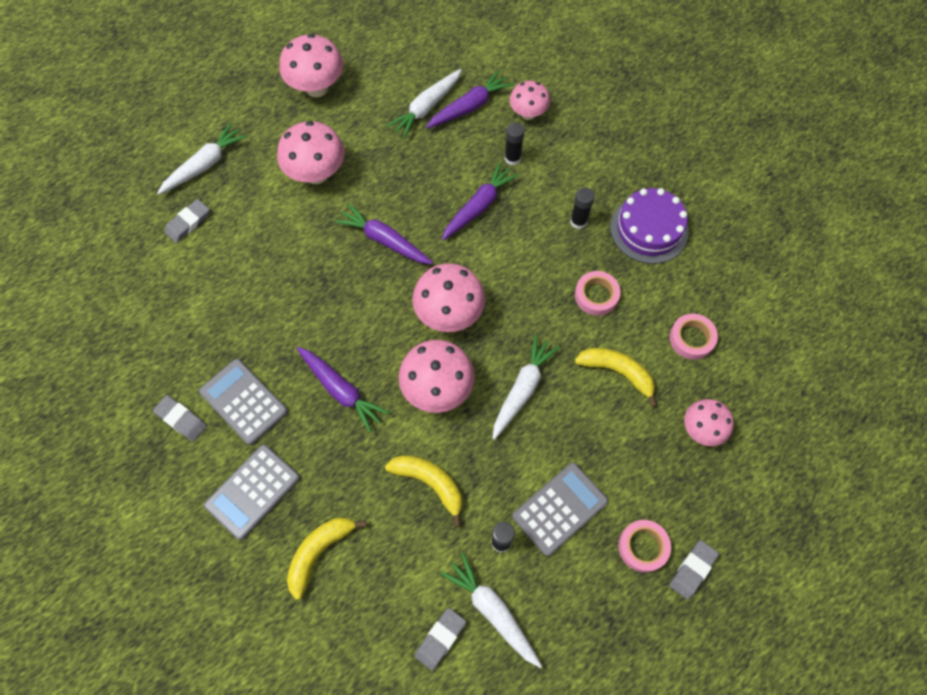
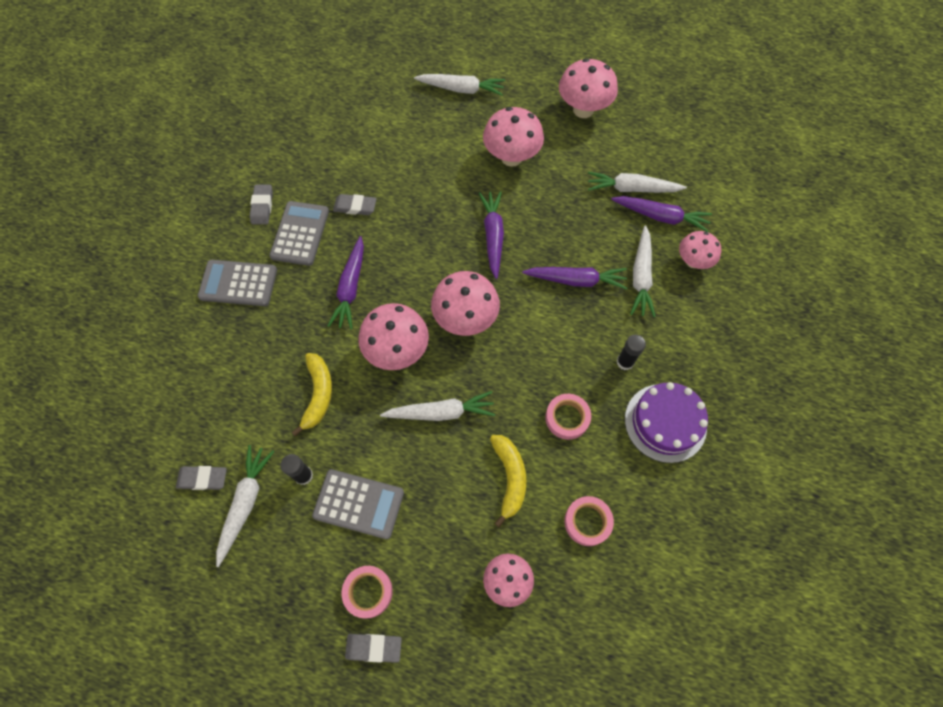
camera: 55 degrees right, 0 degrees up
grey eraser [165,199,209,243] -> grey eraser moved to [333,194,377,215]
yellow banana [287,518,367,600] -> none
black glue stick [505,122,524,165] -> white carrot [630,225,656,317]

